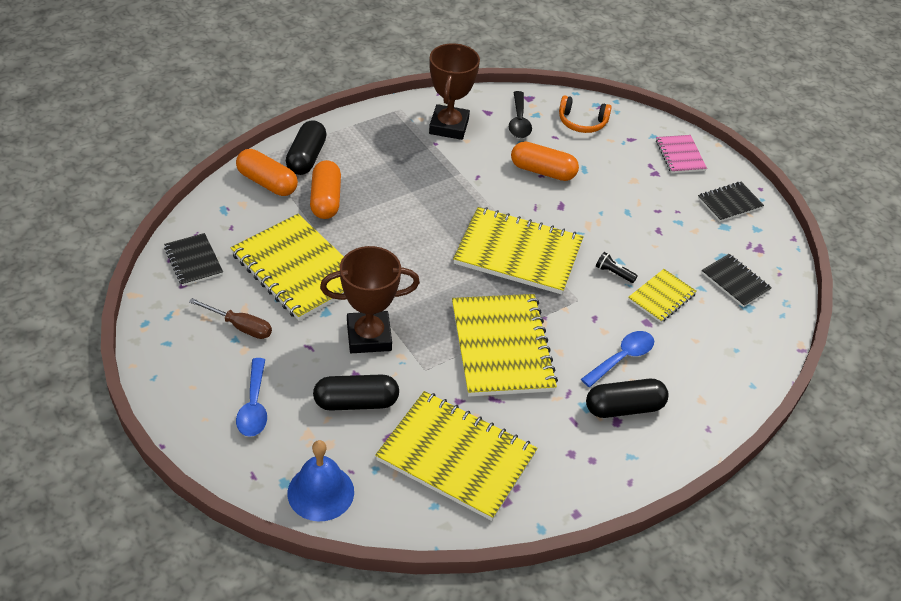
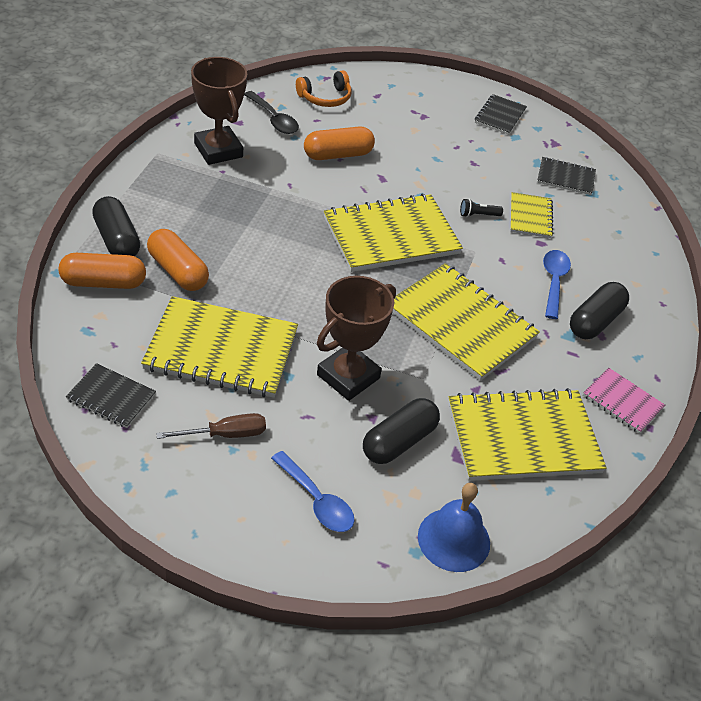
camera: 40 degrees left, 0 degrees up
pink notebook [656,135,707,173] -> pink notebook moved to [583,368,665,434]

